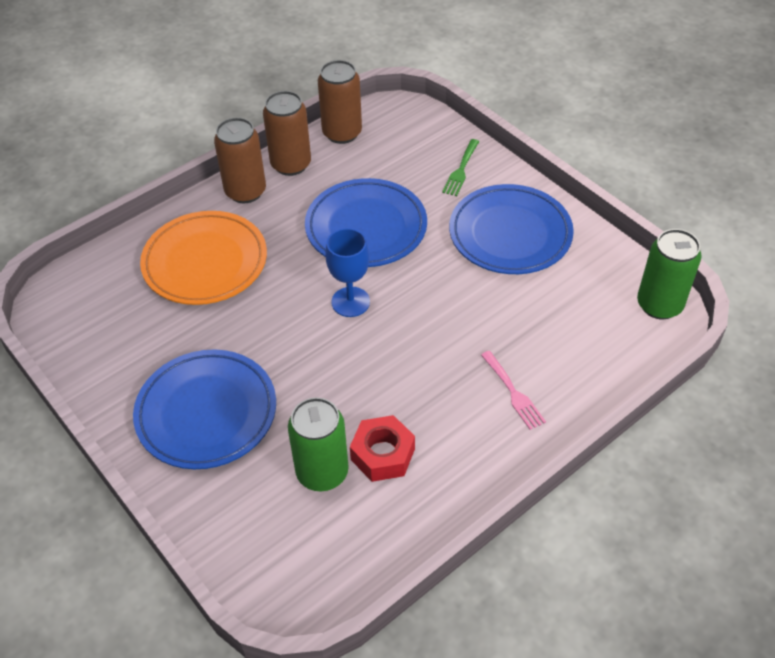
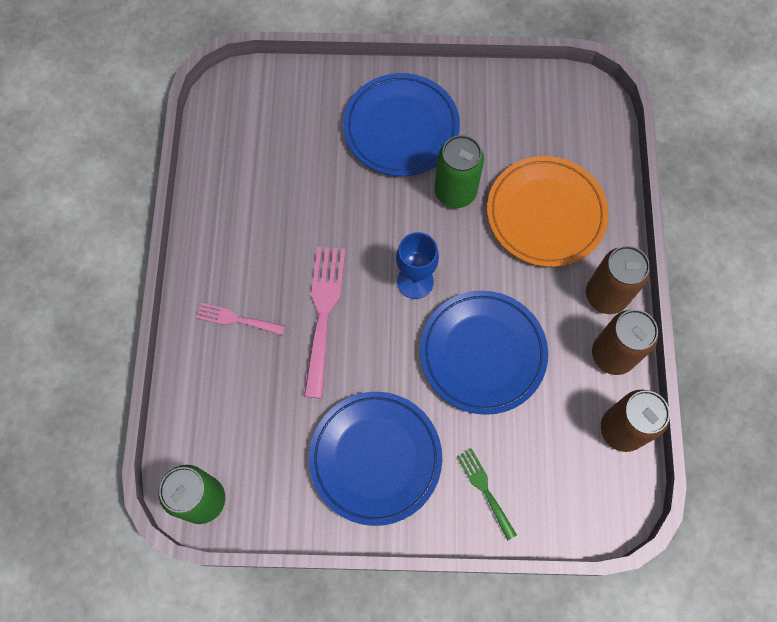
camera: 130 degrees right, 20 degrees up
green can [288,397,349,491] -> green can moved to [435,135,484,208]
red nut [350,415,415,482] -> none
none -> pink fork [304,246,346,399]

